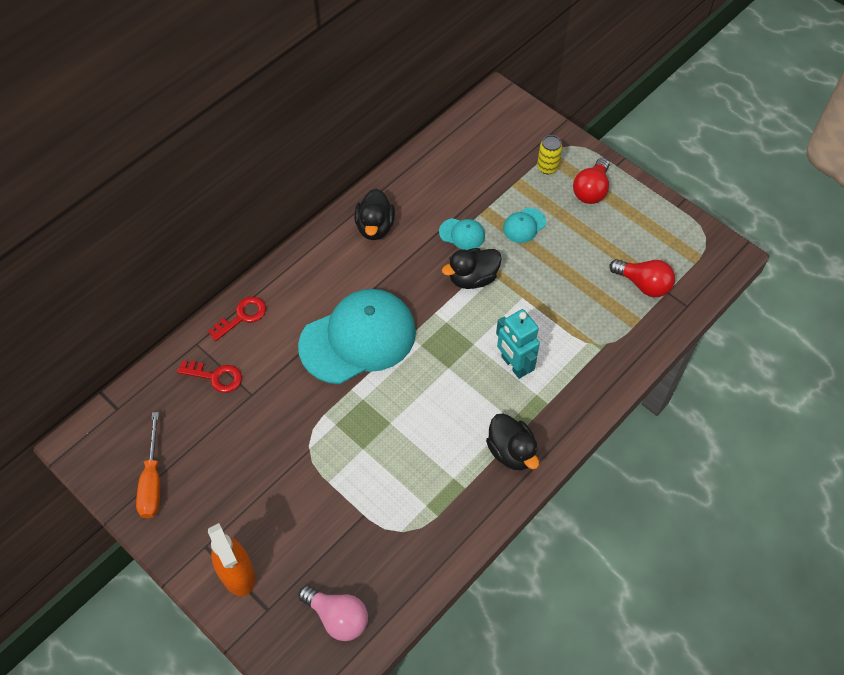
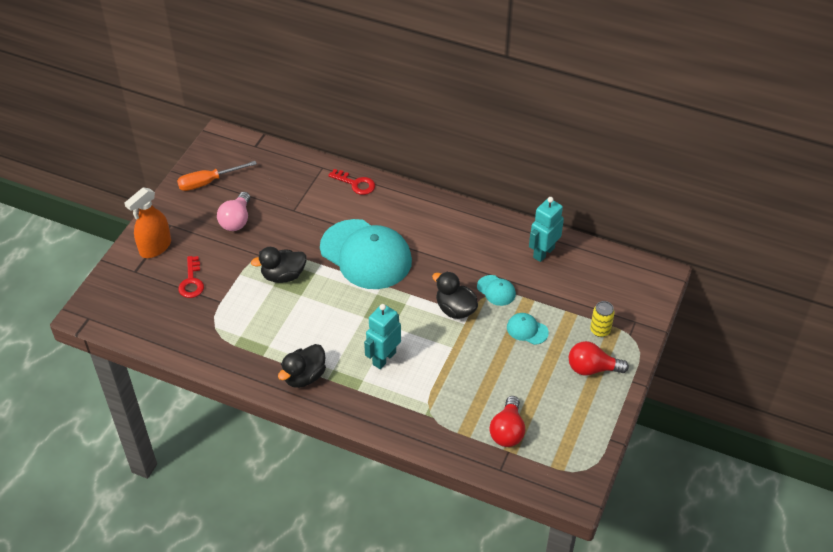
camera: 70 degrees right, 10 degrees down
red key [177,361,242,393] -> red key moved to [178,256,204,298]
pink light bulb [298,585,368,641] -> pink light bulb moved to [217,192,250,231]
black duck [354,188,395,240] -> black duck moved to [251,247,307,283]
turquoise cap [439,218,485,250] -> turquoise cap turned 45 degrees counterclockwise [477,275,516,306]
none -> turquoise robot [529,197,564,262]

